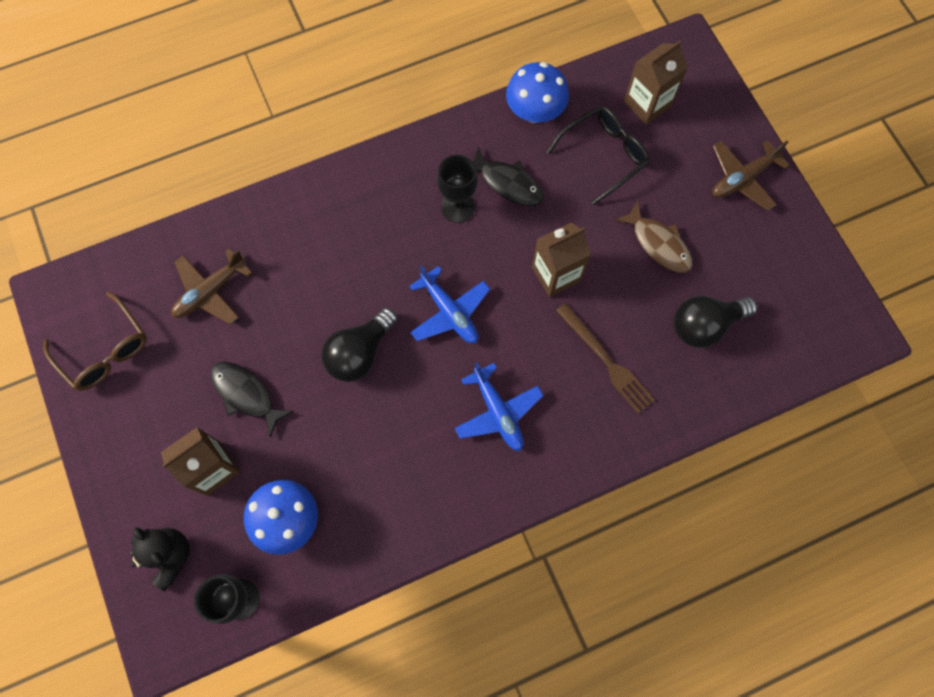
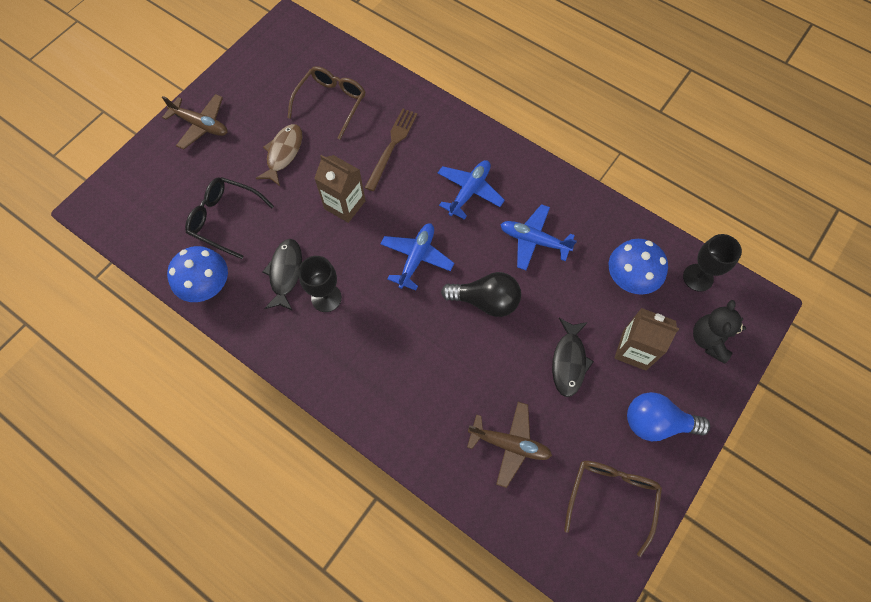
camera: 120 degrees left, 5 degrees down
brown carton [624,41,688,125] -> none
black light bulb [674,296,757,348] -> brown glasses [288,66,365,140]
none -> blue plane [500,204,577,270]
none -> blue light bulb [627,392,710,441]

